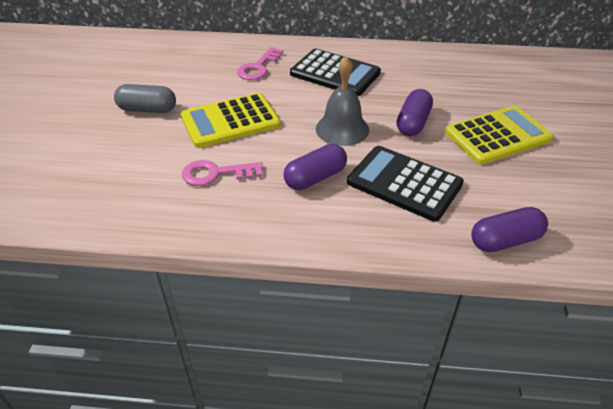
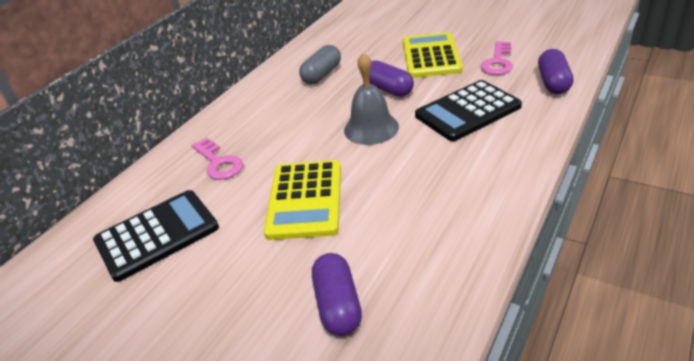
camera: 60 degrees left, 5 degrees down
grey capsule [114,84,176,113] -> grey capsule moved to [299,45,341,84]
pink key [182,160,263,186] -> pink key moved to [480,41,513,75]
purple capsule [283,144,347,190] -> purple capsule moved to [312,253,362,336]
black calculator [290,49,381,96] -> black calculator moved to [93,190,219,282]

